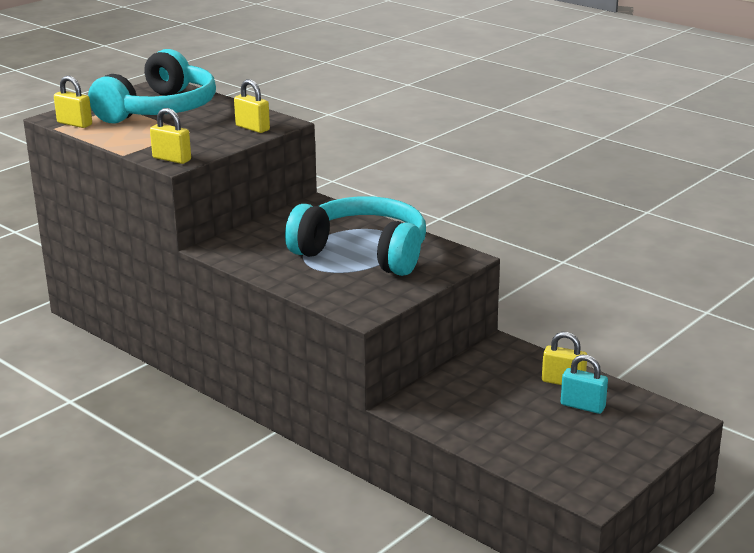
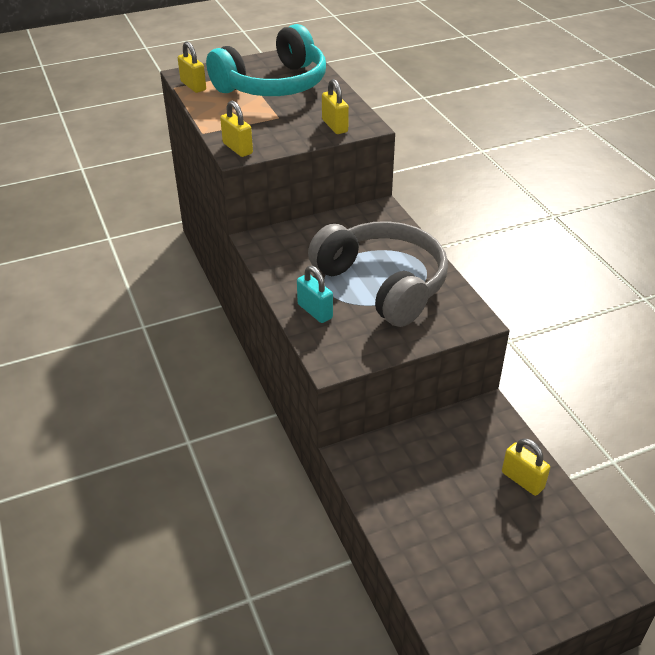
camera: 25 degrees right, 15 degrees up
turquoise headphones [285,196,426,276] -> grey headphones [308,221,448,327]
turquoise padlock [561,355,608,414] -> turquoise padlock moved to [297,266,333,323]

